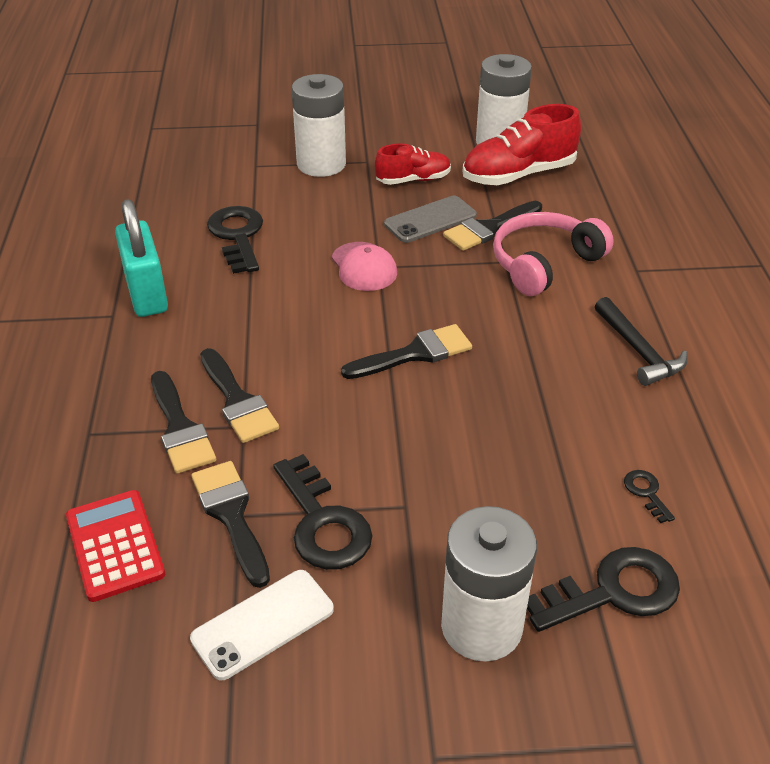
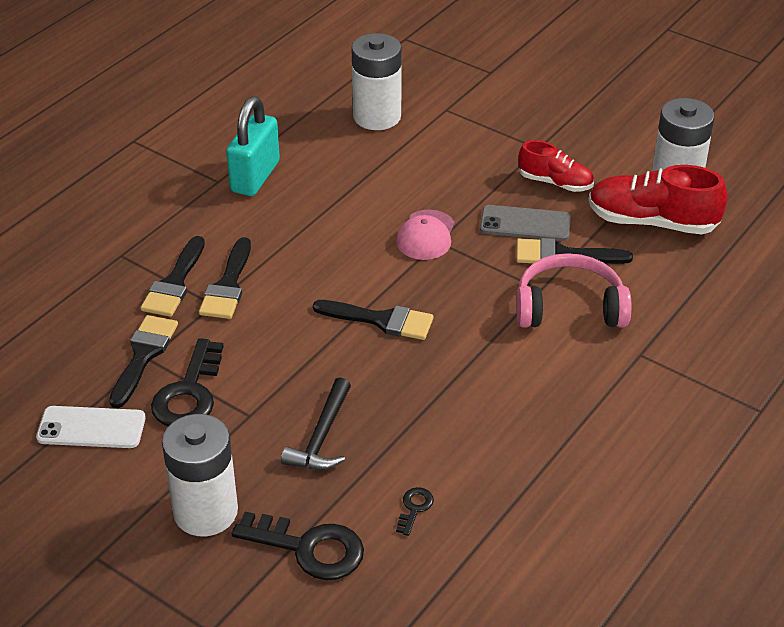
camera: 40 degrees right, 0 degrees up
red calculator [66,490,165,602] -> none
black key [207,206,263,274] -> none
white battery [292,74,346,177] -> white battery moved to [352,33,402,130]
black hammer [595,297,688,386] -> black hammer moved to [281,377,351,470]

